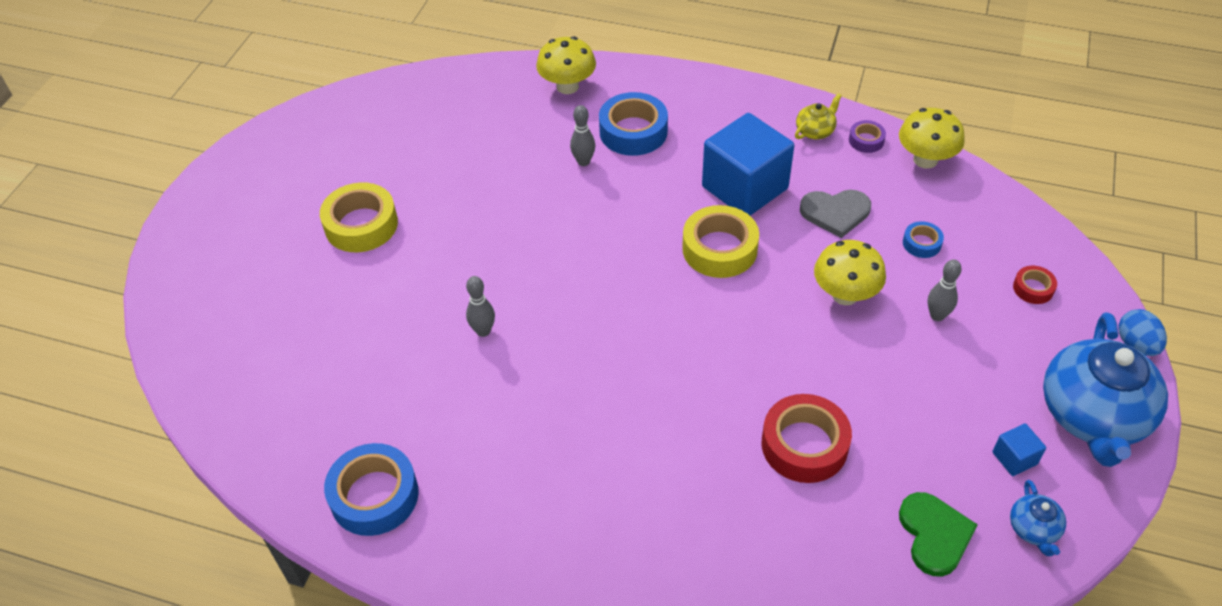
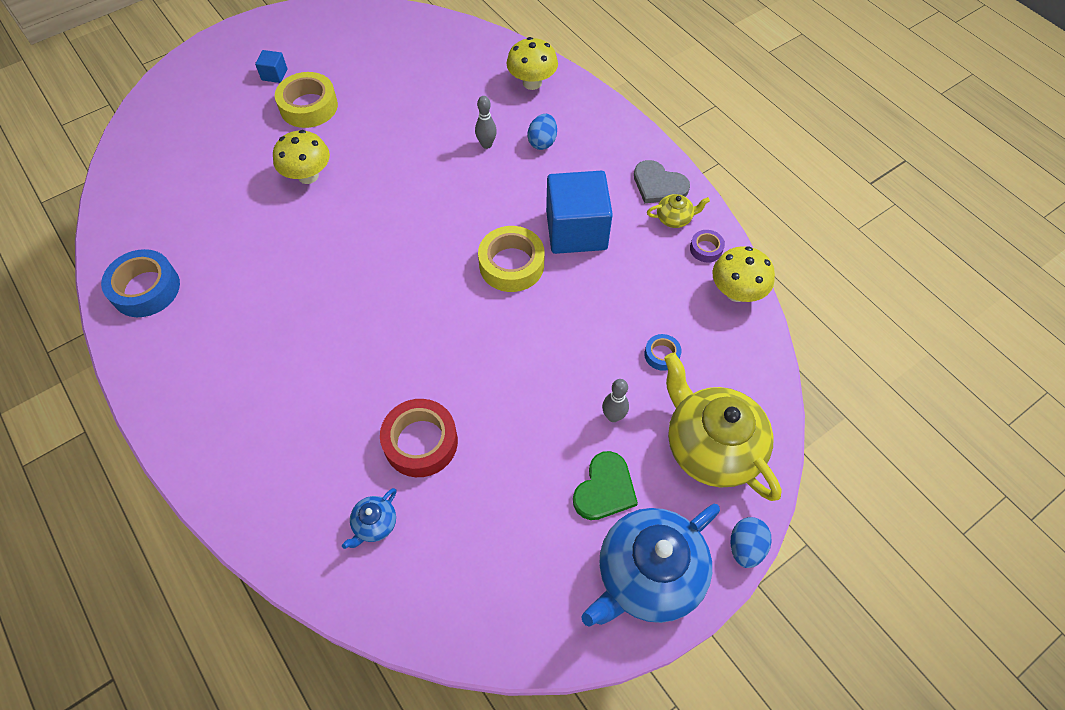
camera: 35 degrees right, 10 degrees up
grey bowling pin [466,276,495,337] -> none
blue tape [599,92,668,156] -> blue egg [527,114,557,150]
grey heart [800,190,871,238] -> grey heart moved to [634,160,690,203]
yellow mushroom [814,240,886,305] -> yellow mushroom moved to [273,130,330,184]
green heart [899,492,978,577] -> green heart moved to [573,451,638,520]
blue cube [992,423,1046,476] -> blue cube moved to [255,50,287,83]
blue teapot [1010,480,1066,556] -> blue teapot moved to [342,488,397,549]
red tape [1013,266,1057,304] -> yellow teapot [664,353,782,501]

